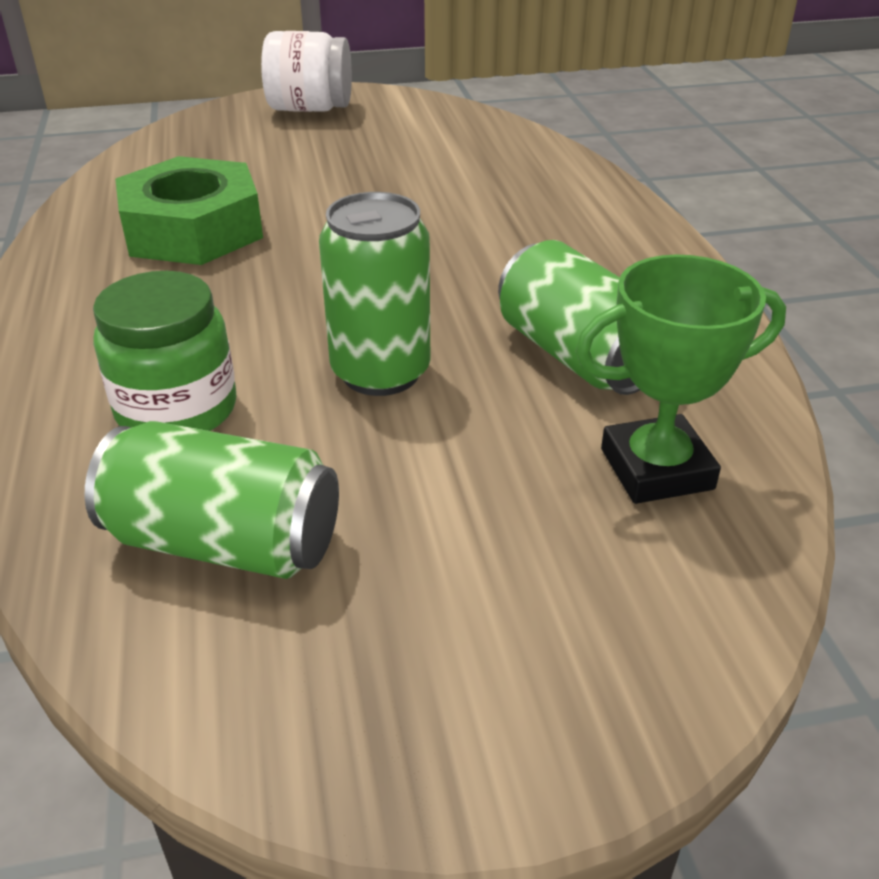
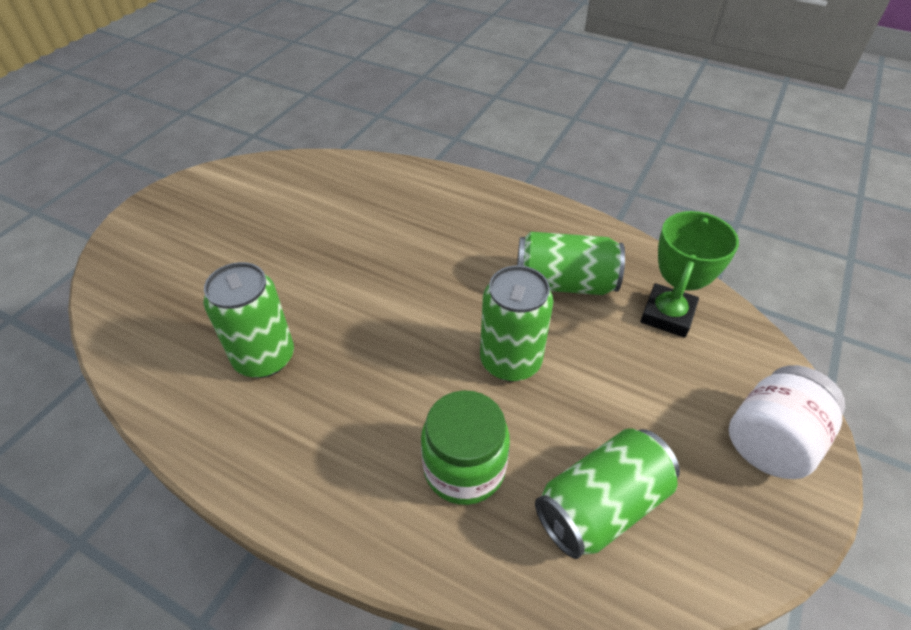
camera: 50 degrees left, 10 degrees up
green nut [115,156,263,265] -> green can [203,262,294,378]
white jar [261,31,352,112] -> white jar moved to [729,365,845,479]

